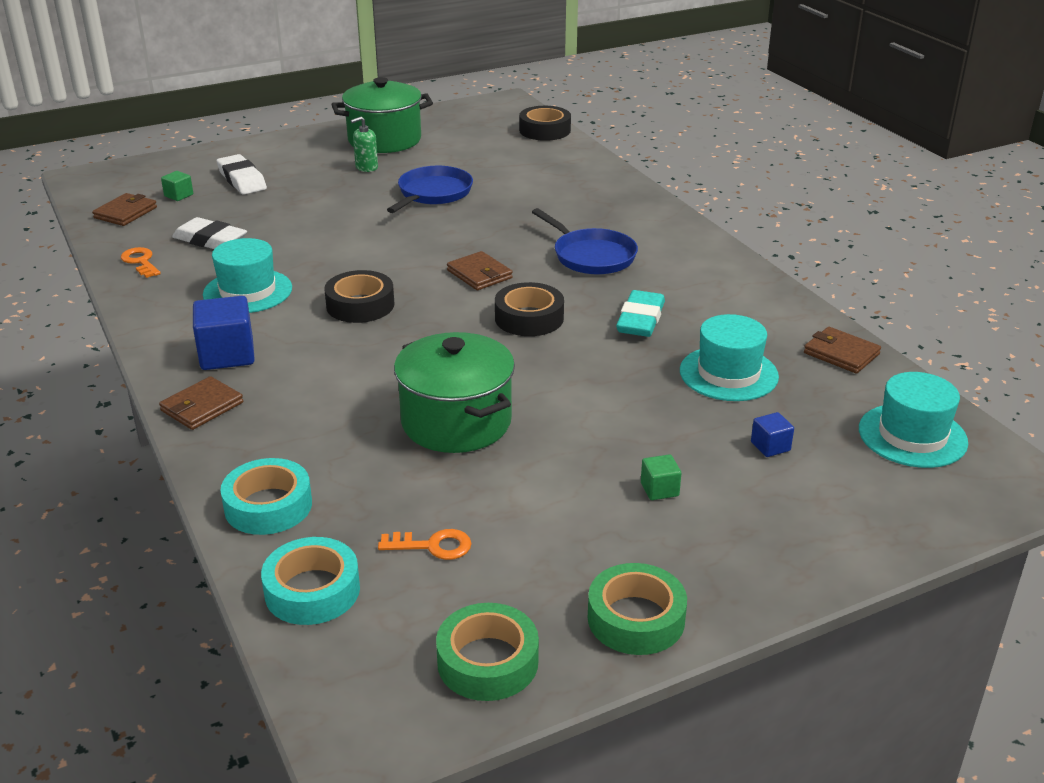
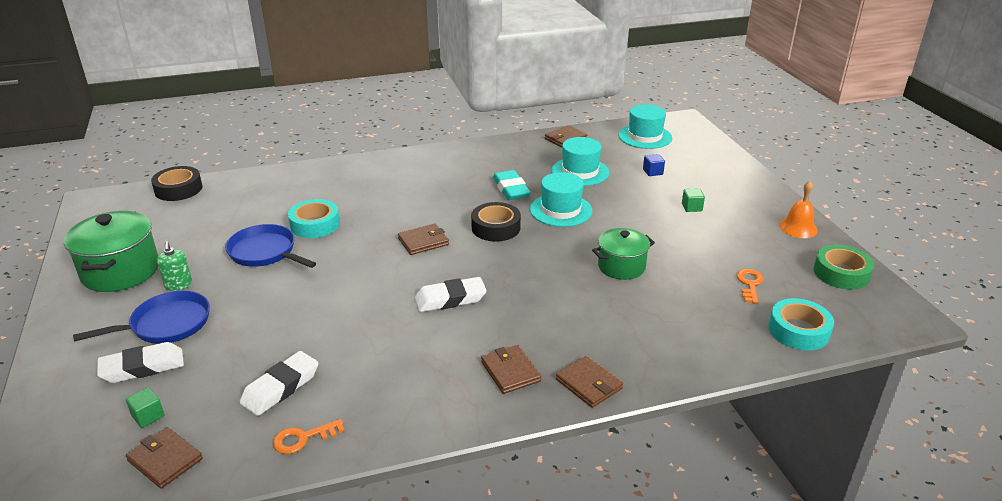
camera: 80 degrees left, 0 degrees up
blue cube [193,296,255,370] -> brown wallet [481,345,541,394]
turquoise hat [203,238,292,313] -> turquoise hat moved to [530,172,593,227]
turquoise tape [221,458,312,535] -> turquoise tape moved to [288,199,340,238]
black tape [324,270,394,323] -> white eraser [415,277,487,312]
green pot [394,332,515,453] -> green pot [592,228,655,280], size x0.64
blue pan [532,208,638,274] -> blue pan moved to [73,291,210,344]
green tape [588,563,687,655] -> orange bell [779,181,818,238]
turquoise eraser [616,290,665,337] -> turquoise eraser turned 45 degrees clockwise [493,170,531,200]

